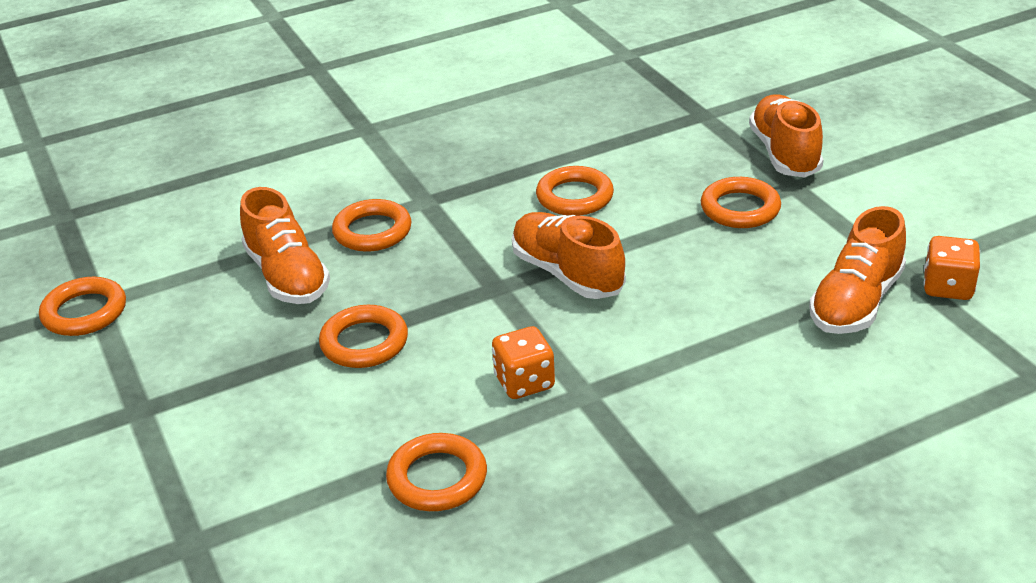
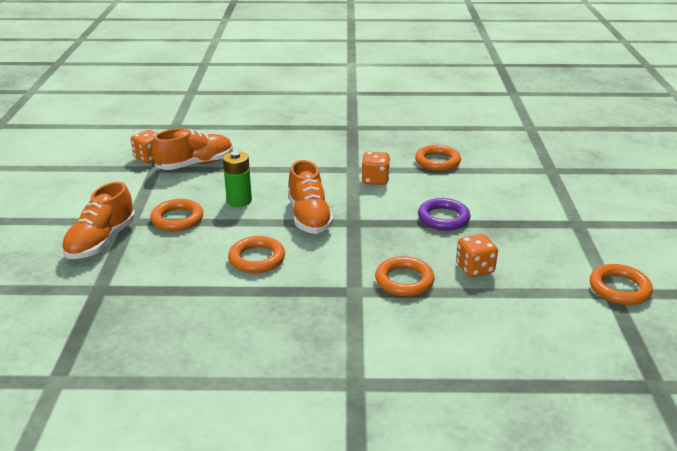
camera: 155 degrees left, 5 degrees down
orange shoe [240,187,330,304] -> orange dice [456,234,498,277]
orange ring [319,305,408,368] -> purple ring [418,198,470,230]
none -> green battery [223,151,252,207]

